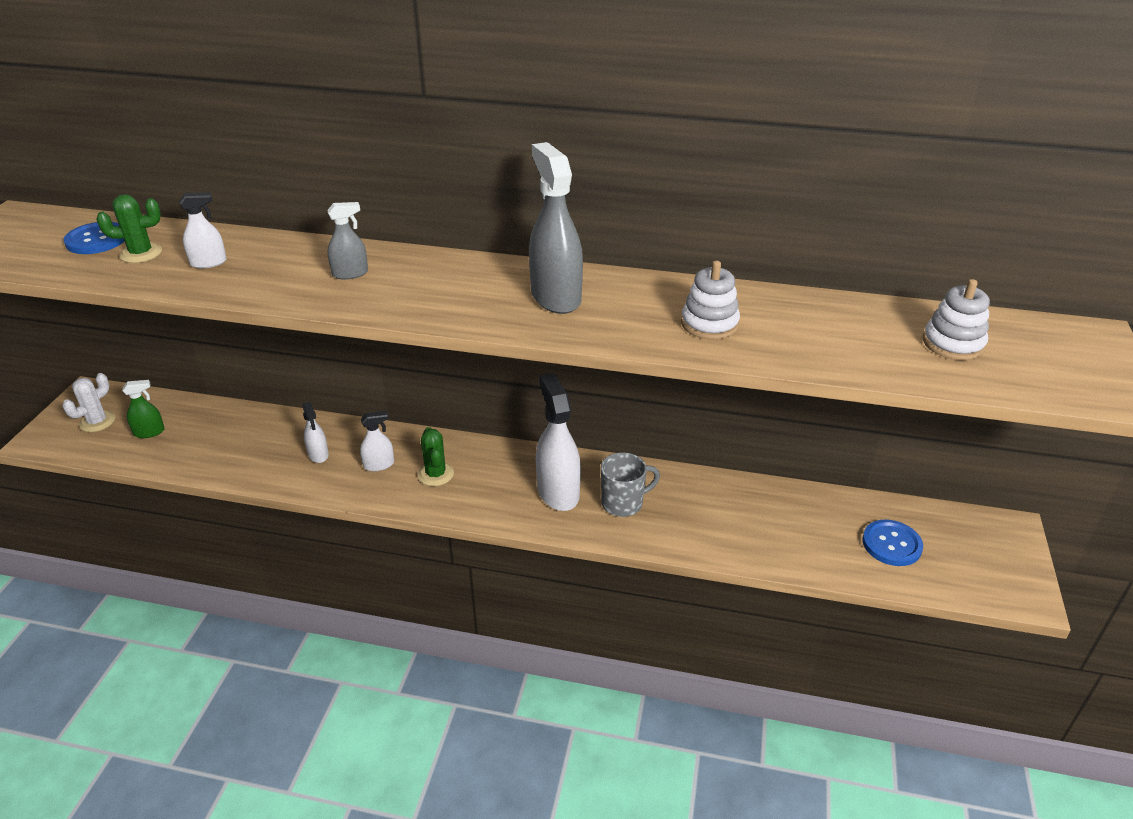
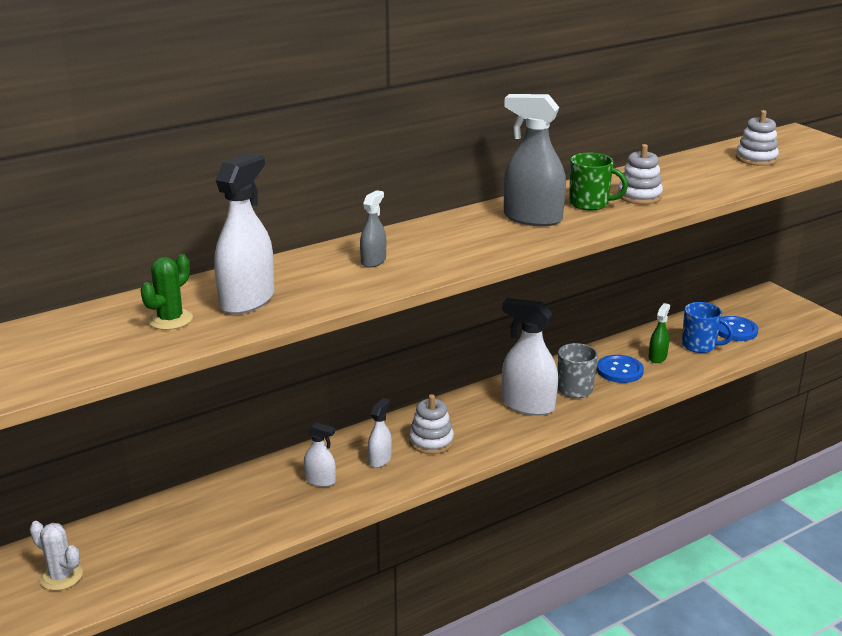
camera: 45 degrees left, 10 degrees down
white cactus [62,373,115,432] -> white cactus turned 45 degrees counterclockwise [30,521,83,591]
blue button [64,222,124,254] -> blue button moved to [597,355,644,383]
green spray bottle [122,380,165,438] -> green spray bottle moved to [649,303,670,363]
white spray bottle [179,192,227,268] -> white spray bottle [214,153,274,314], size x1.93
green cactus [418,427,454,486] -> white stacking toy [409,394,454,454]
none -> green mug [569,153,628,210]
none -> blue mug [682,302,734,353]

